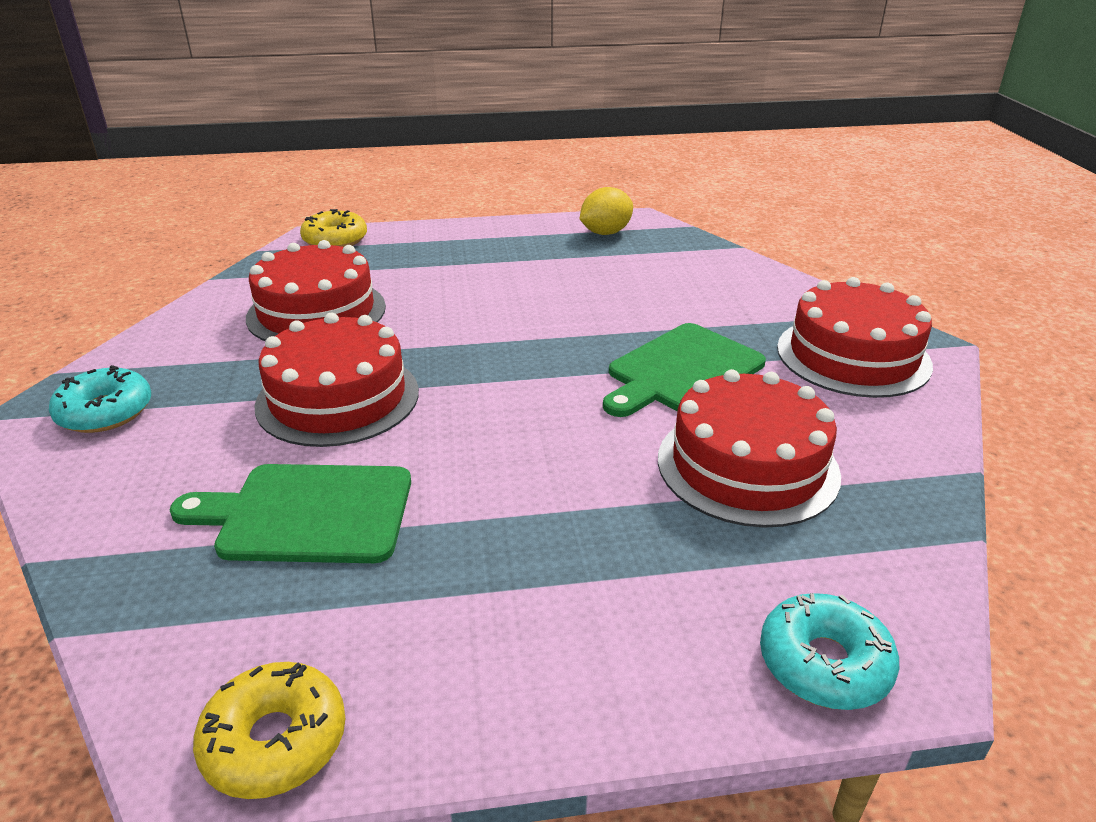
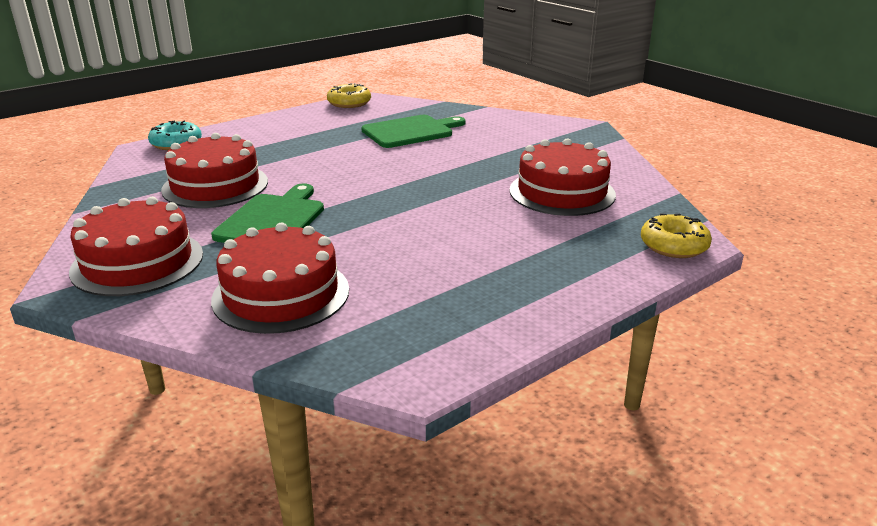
camera: 150 degrees right, 5 degrees down
turquoise donut [49,365,151,433] -> none
red cake [255,313,419,447] -> red cake moved to [211,222,349,334]
yellow lemon [580,187,633,235] -> none

